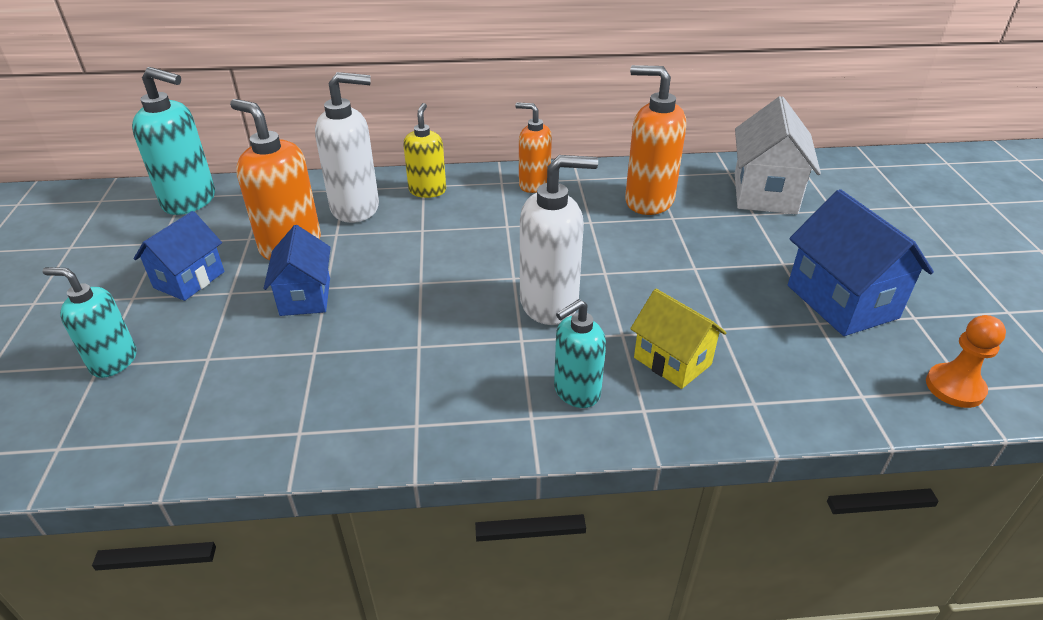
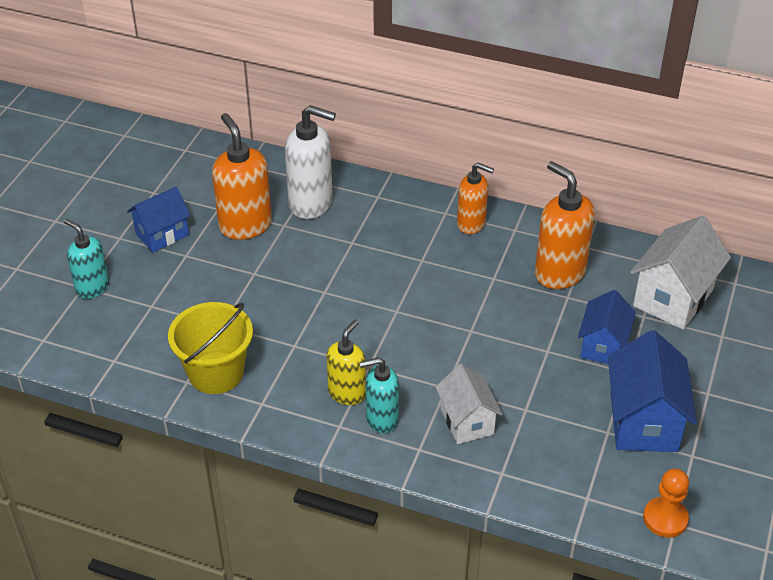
camera: 25 degrees right, 5 degrees up
turquoise soap dispenser [132,67,215,215] -> none
blue house [263,225,331,316] -> blue house moved to [578,290,636,364]
yellow soap dispenser [403,103,446,198] -> yellow soap dispenser moved to [327,320,366,405]
orange soap dispenser [515,102,552,193] -> orange soap dispenser turned 150 degrees clockwise [457,163,494,234]
white soap dispenser [520,155,598,325] -> none
yellow house [630,289,727,389] -> white house [435,364,503,444]
none -> yellow bucket [168,302,253,394]

